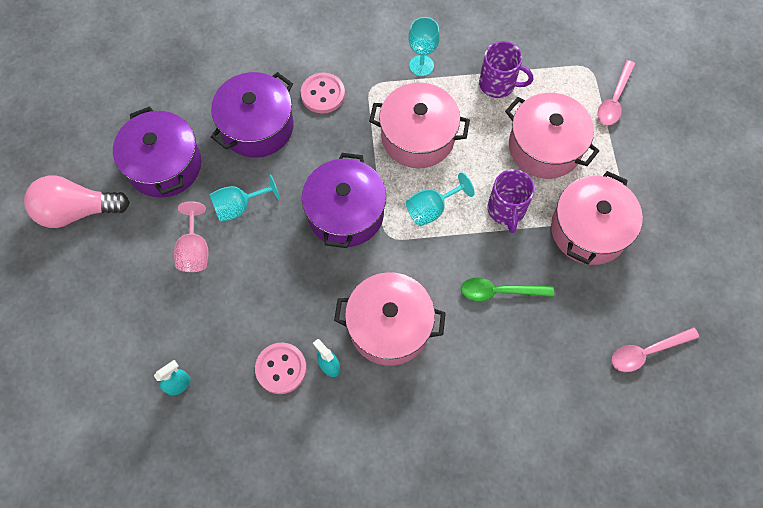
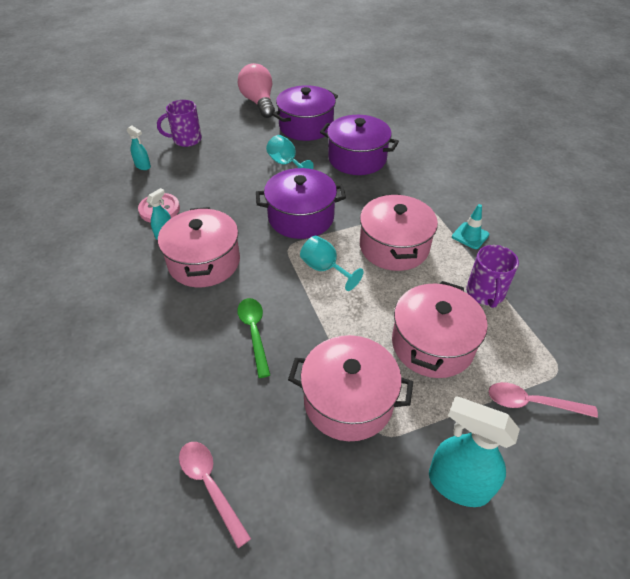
camera: 75 degrees right, 20 degrees down
pink goblet [174,201,208,272] -> none
pink button [301,73,345,114] -> none
turquoise goblet [408,17,440,76] -> turquoise traffic cone [452,204,490,249]
purple mug [488,169,535,233] -> purple mug moved to [157,100,202,147]
none -> turquoise spray bottle [429,396,520,507]

